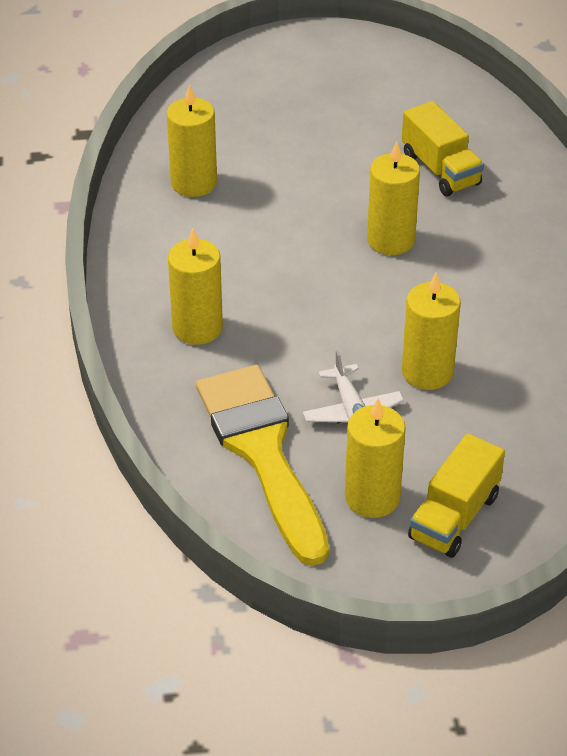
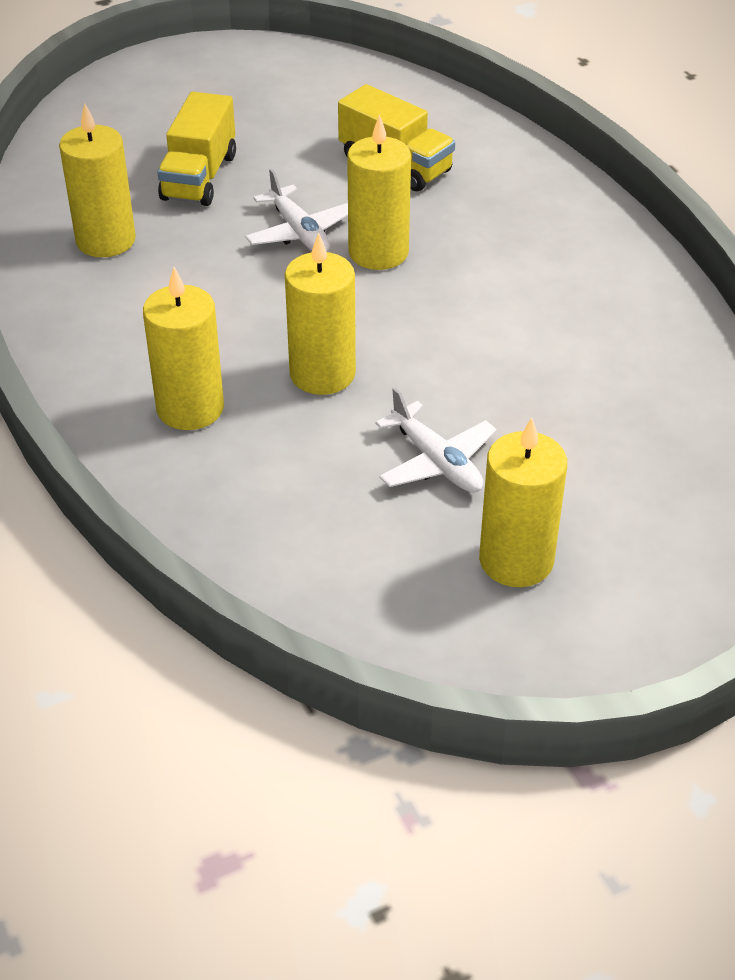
camera: 20 degrees left, 0 degrees up
yellow brush [196,365,329,566] -> none
yellow candle [402,273,461,390] -> yellow candle moved to [285,232,356,395]
yellow truck [408,433,505,558] -> yellow truck moved to [157,92,236,206]
none -> white plane [245,168,348,252]

